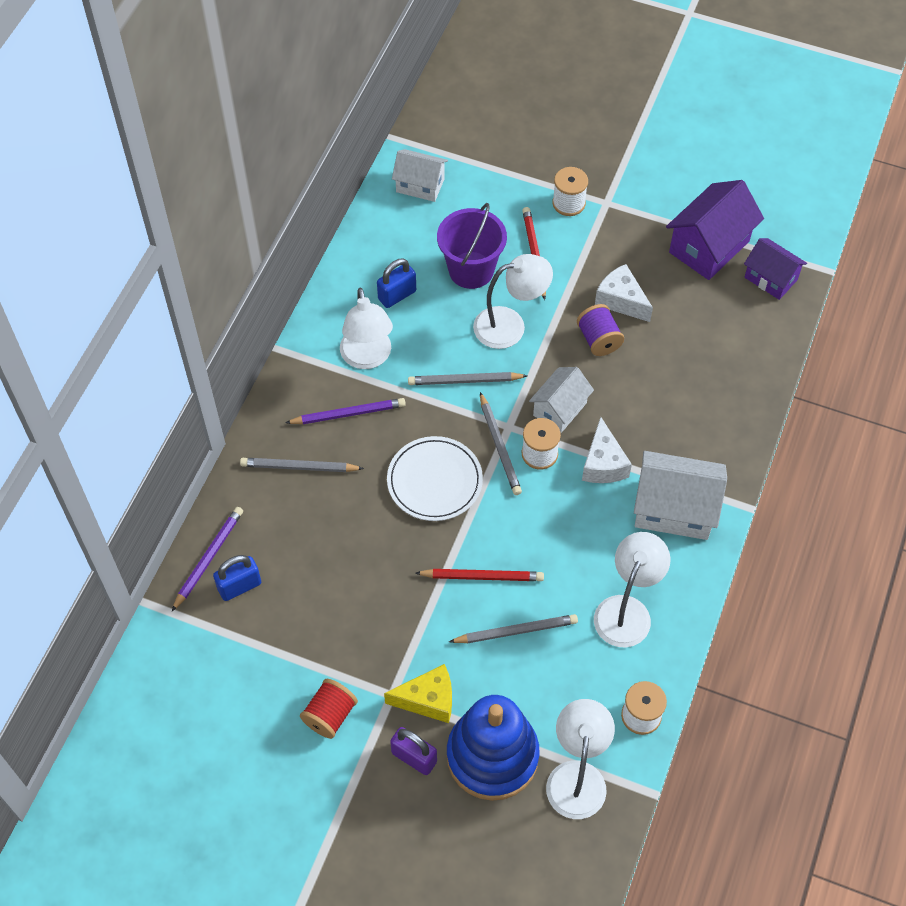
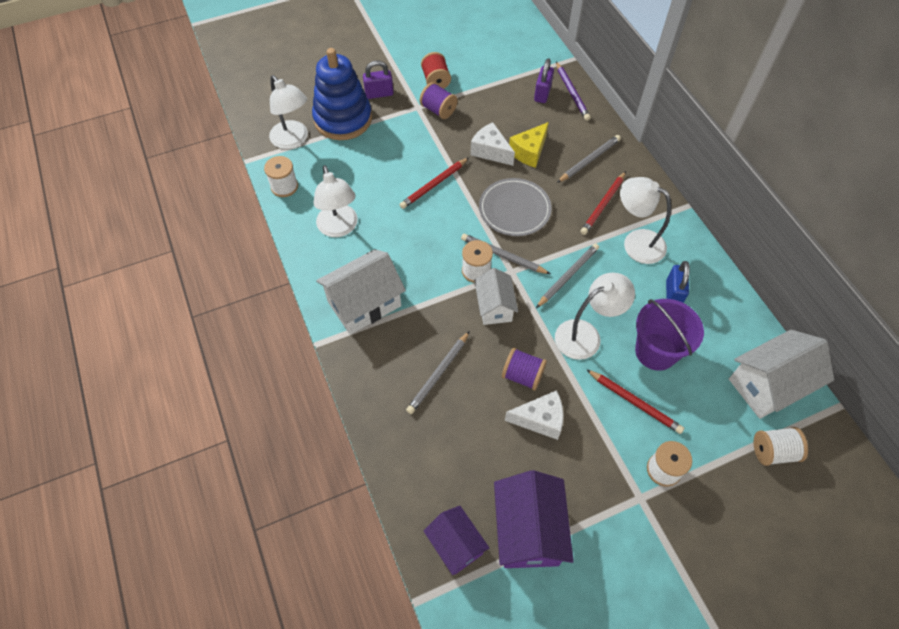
camera: 135 degrees right, 0 degrees up
blue padlock [213,555,261,601] -> purple padlock [534,58,554,103]
purple pencil [285,398,406,424] -> red pencil [580,171,626,235]
yellow cheese [384,664,452,723] -> yellow cheese moved to [509,122,549,168]
white plate [387,436,483,521] -> grey plate [479,178,552,236]
white house [392,149,448,202] -> white house [729,330,834,419], size x1.58
grey pencil [449,614,578,643] -> grey pencil moved to [406,331,470,414]
white lamp [473,254,553,349] -> white lamp turned 150 degrees counterclockwise [555,273,635,360]
white cheese [582,417,632,483] -> white cheese moved to [470,122,515,166]
purple house [744,238,807,300] -> purple house turned 60 degrees clockwise [424,506,490,575]
none -> purple spool [420,82,457,119]
none -> white spool [754,427,808,466]

